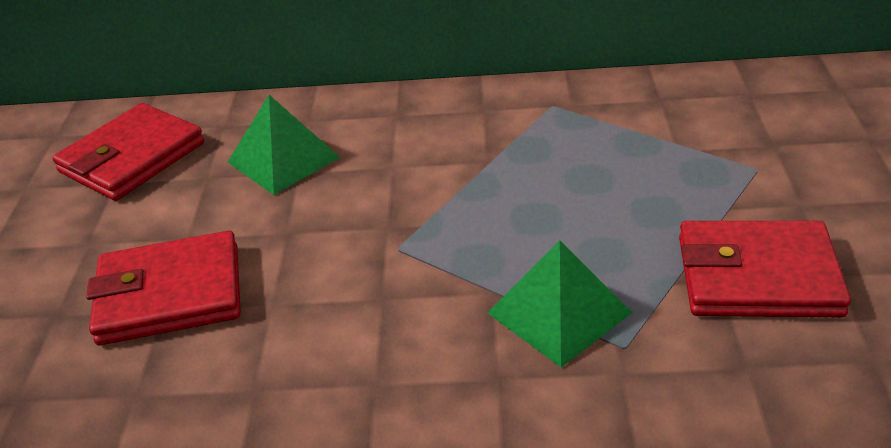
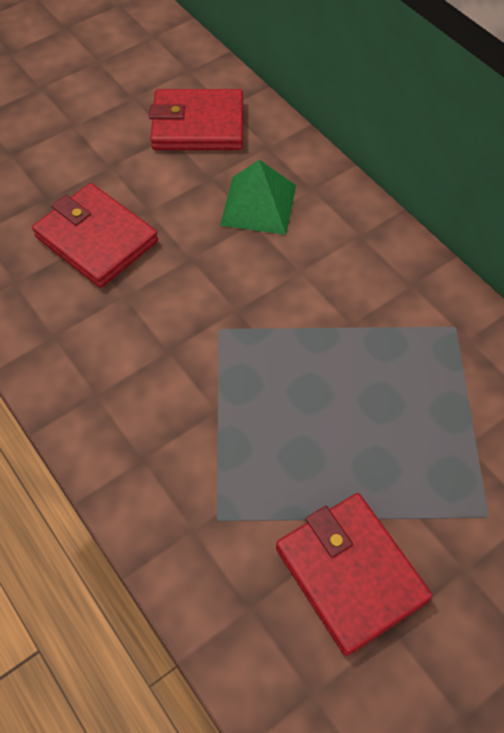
camera: 50 degrees right, 20 degrees up
green pyramid [488,240,632,367] -> none

